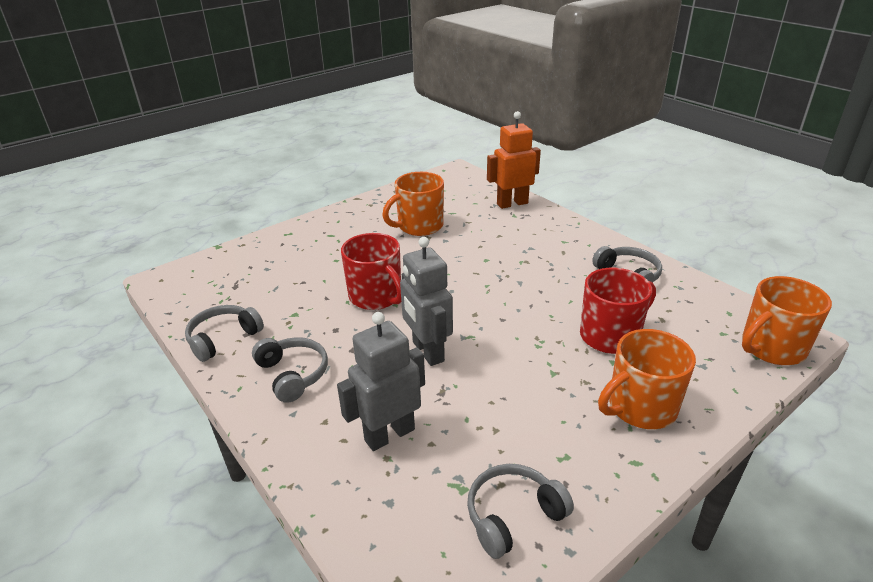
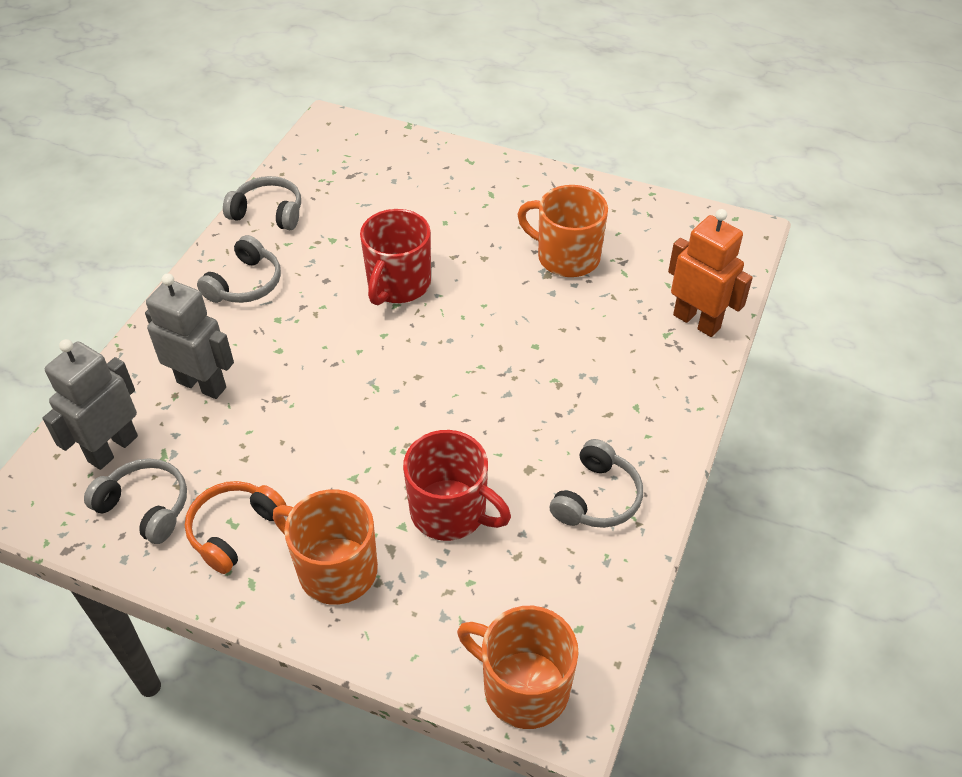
camera: 60 degrees right, 15 degrees up
grey robot [400,237,453,366] -> grey robot moved to [43,339,138,470]
none -> orange headphones [185,481,287,574]

